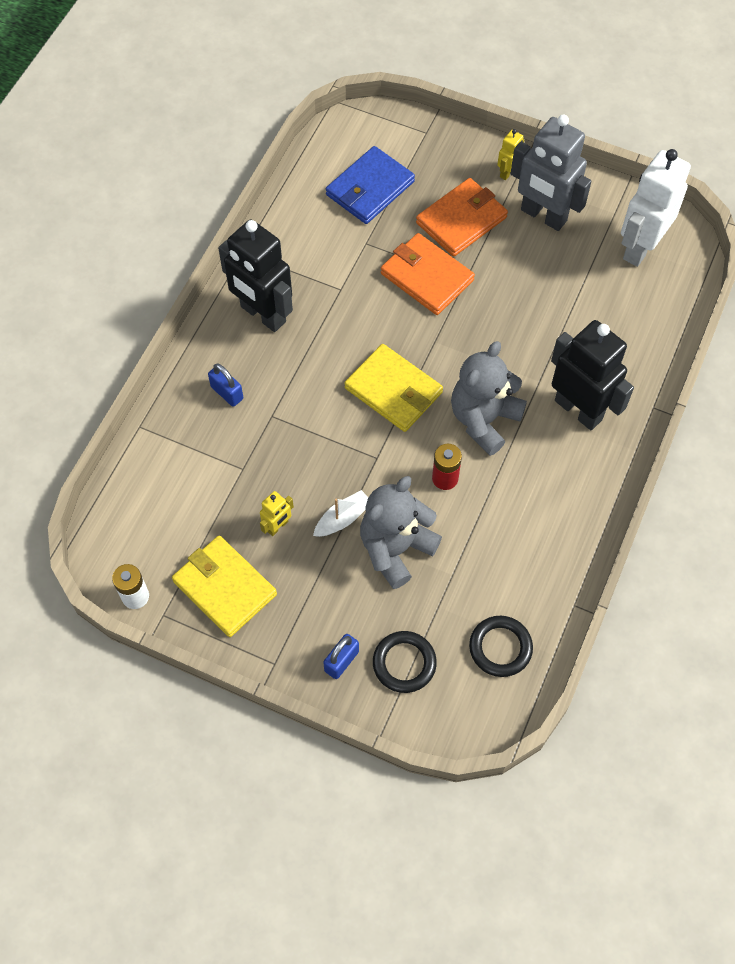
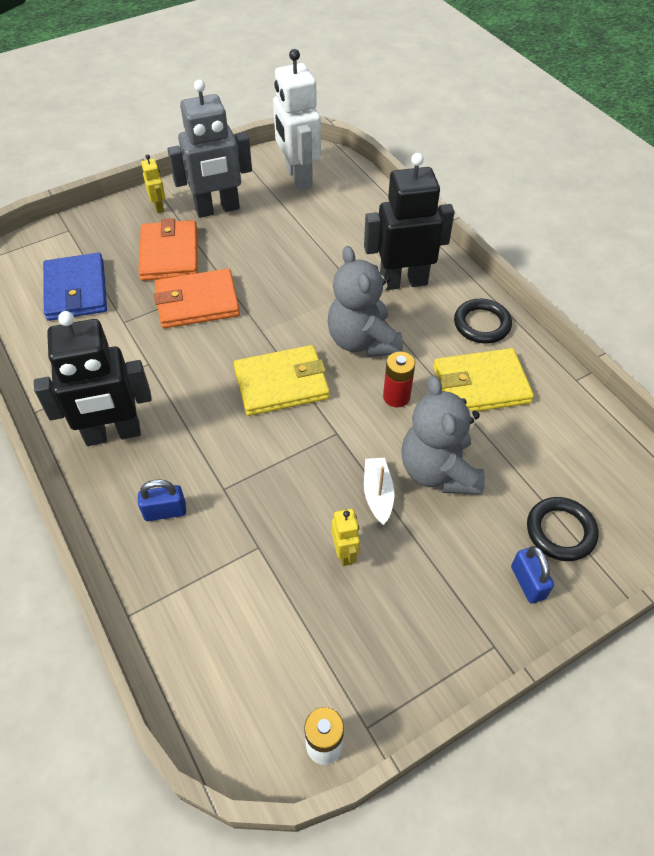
camera: 55 degrees left, 10 degrees down
yellow wallet [172,536,277,637] -> yellow wallet moved to [433,348,534,412]
black ring [469,616,533,677] -> black ring moved to [454,299,512,344]

